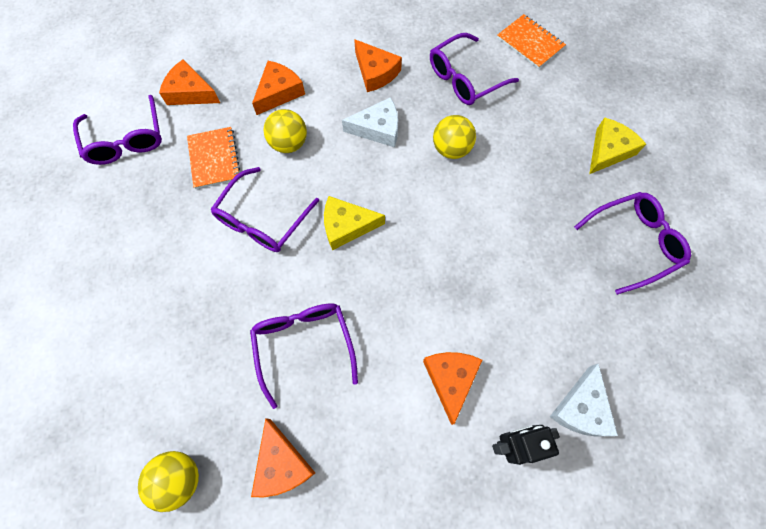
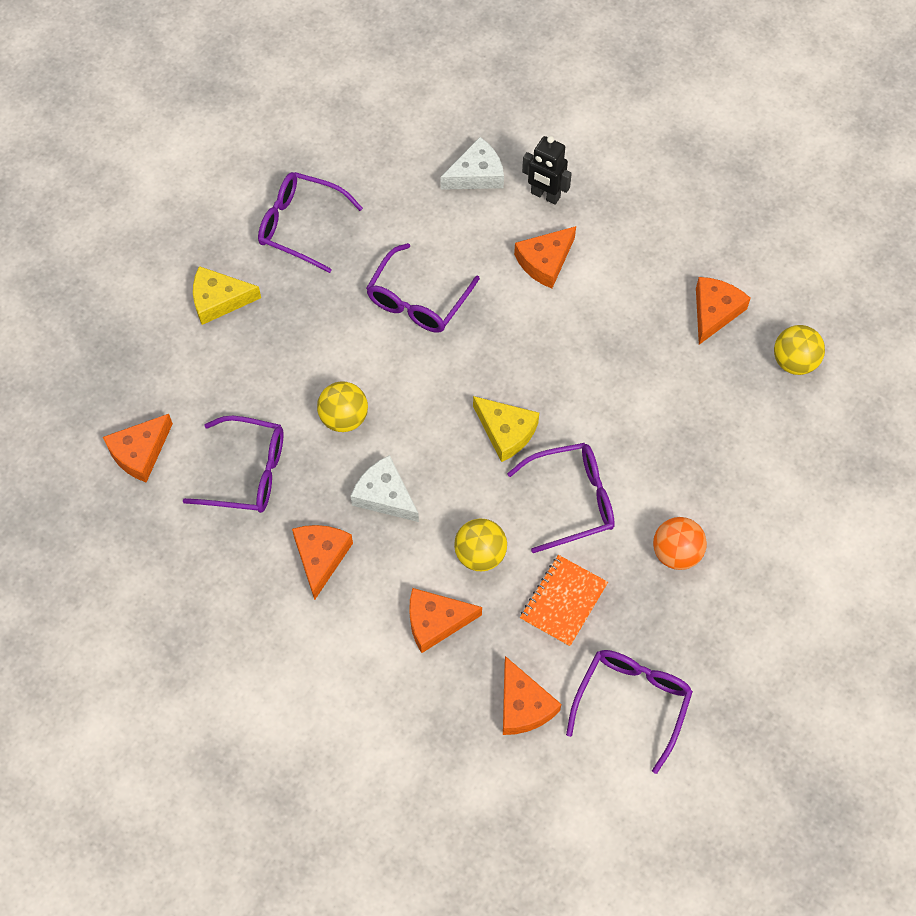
camera: 135 degrees left, 5 degrees down
purple glasses [250,303,358,409] -> purple glasses moved to [366,243,480,333]
orange notebook [497,14,566,69] -> orange cheese [103,414,173,483]
none -> orange ball [653,517,707,570]

